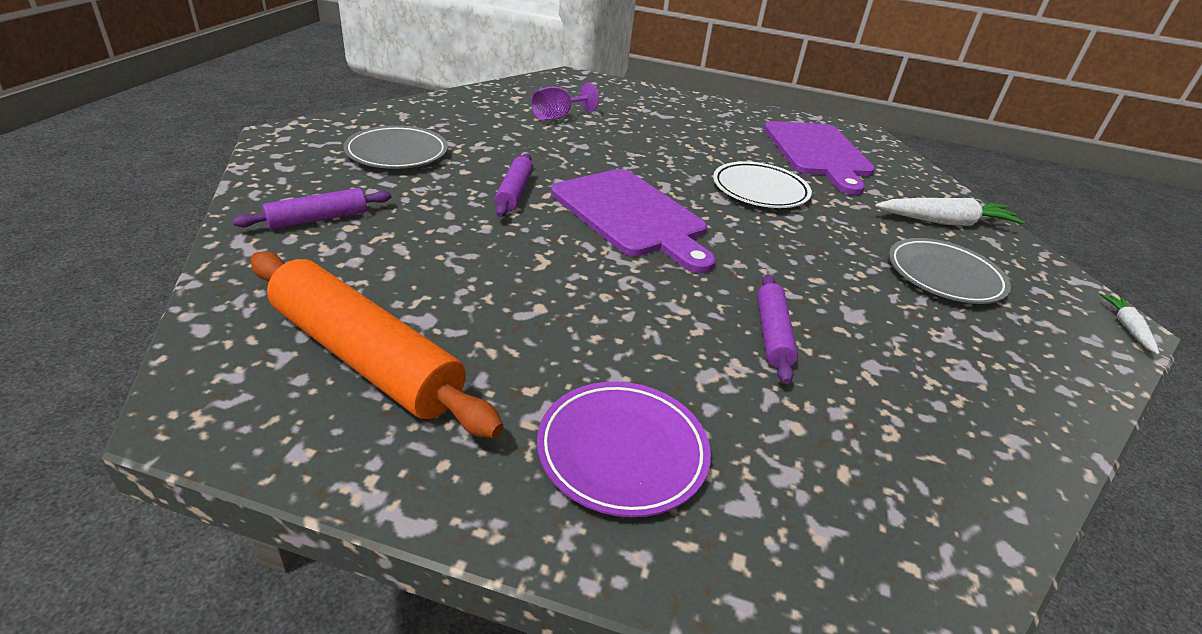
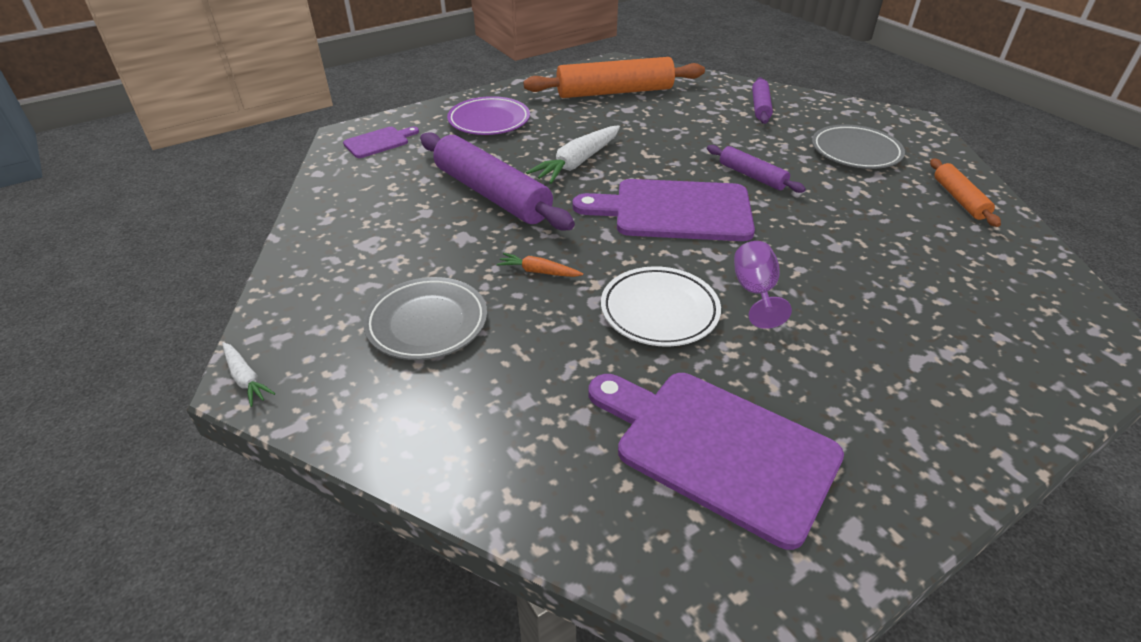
camera: 135 degrees right, 5 degrees up
purple goblet [531,82,599,120] -> purple goblet moved to [734,241,792,329]
purple rolling pin [757,274,798,384] -> purple rolling pin [420,132,575,231], size x1.92
white carrot [875,198,1025,226] -> white carrot moved to [526,125,620,184]
none -> purple cutting board [343,127,419,158]
none -> orange carrot [497,253,583,277]
none -> orange rolling pin [930,159,1001,227]

